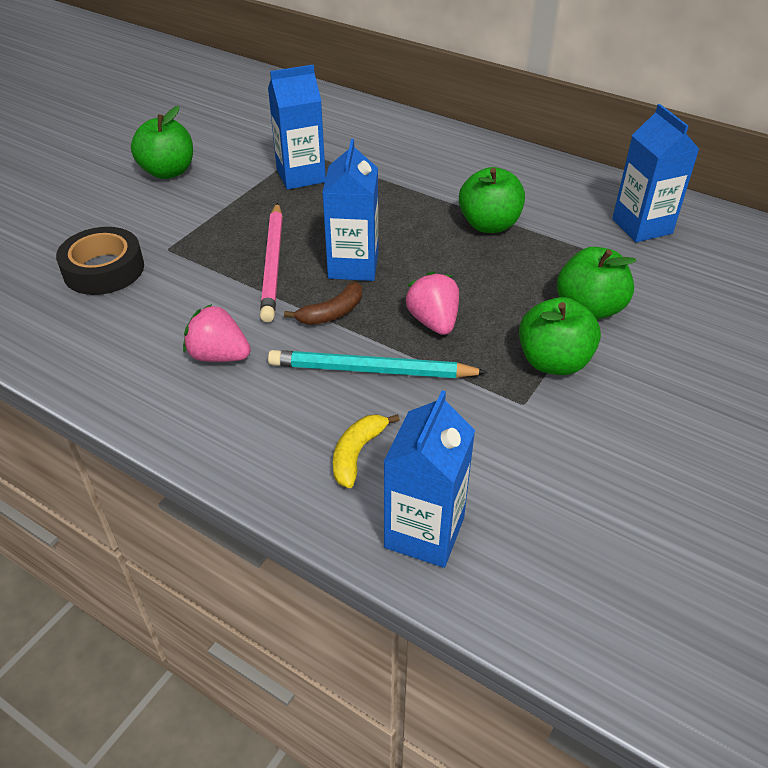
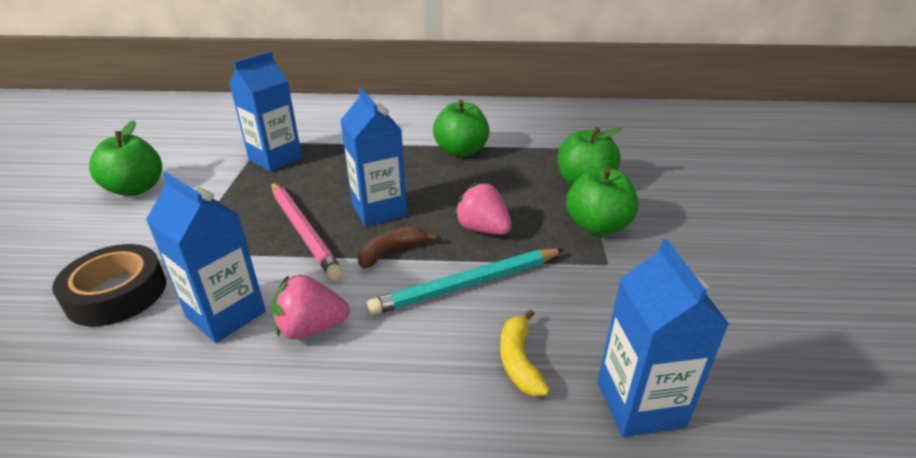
camera: 30 degrees left, 10 degrees down
brown banana [284,282,362,325] -> brown banana turned 150 degrees counterclockwise [358,226,438,268]
blue carton [612,104,699,242] -> blue carton moved to [146,172,266,343]

